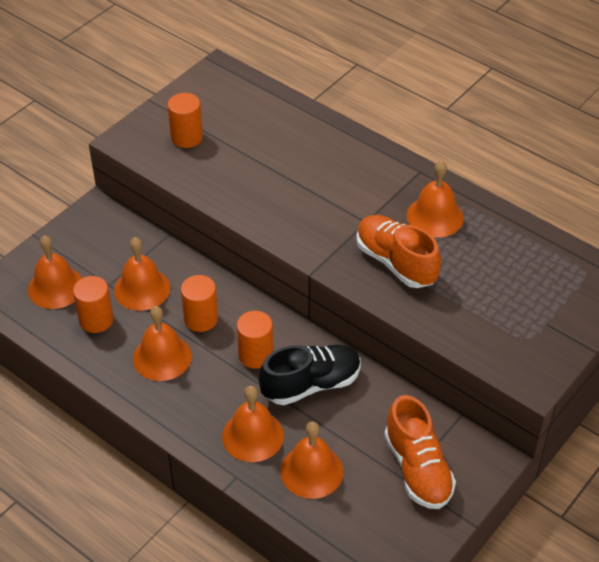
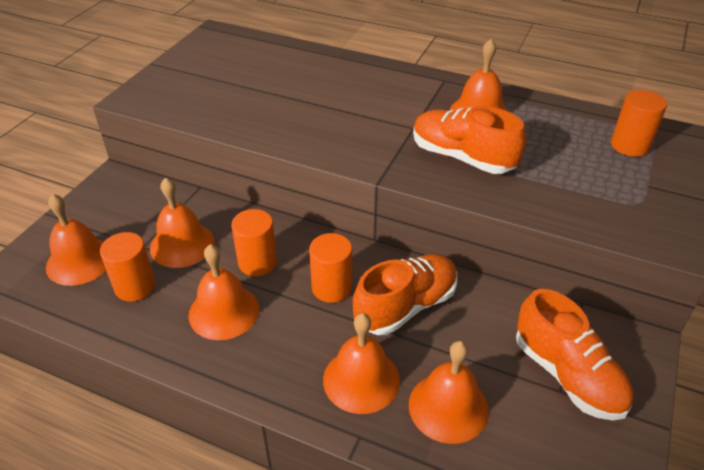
camera: 15 degrees left, 5 degrees down
orange cylinder [168,93,203,148] -> orange cylinder moved to [611,90,667,157]
black shoe [259,345,361,405] -> orange shoe [353,254,457,335]

